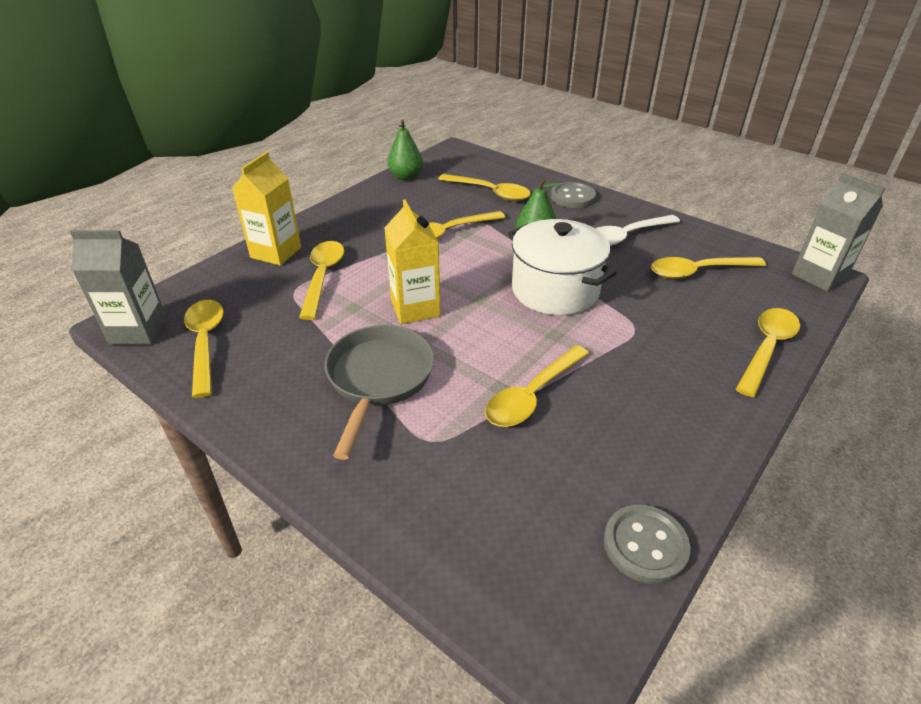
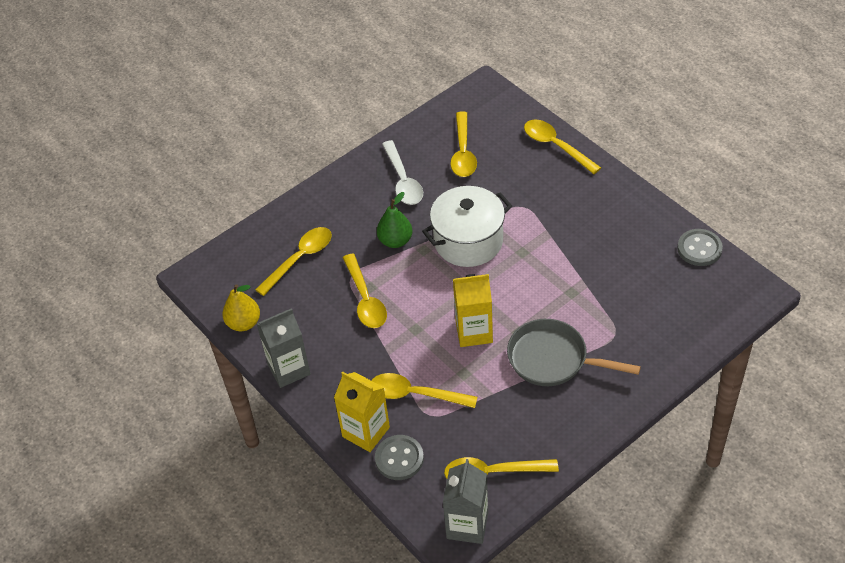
camera: 75 degrees left, 10 degrees up
green pear [388,119,423,180] -> yellow pear [222,284,260,331]
yellow spoon [485,345,589,427] -> none
grey button [551,182,596,208] -> grey button moved to [375,435,424,480]
grey carton [792,173,885,292] -> grey carton moved to [257,308,310,388]

